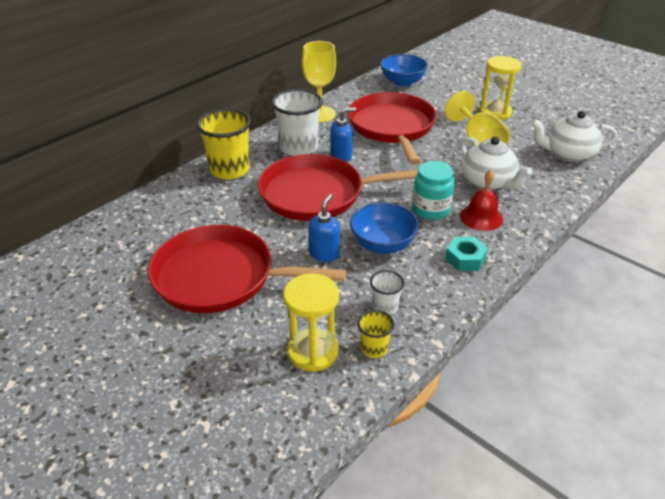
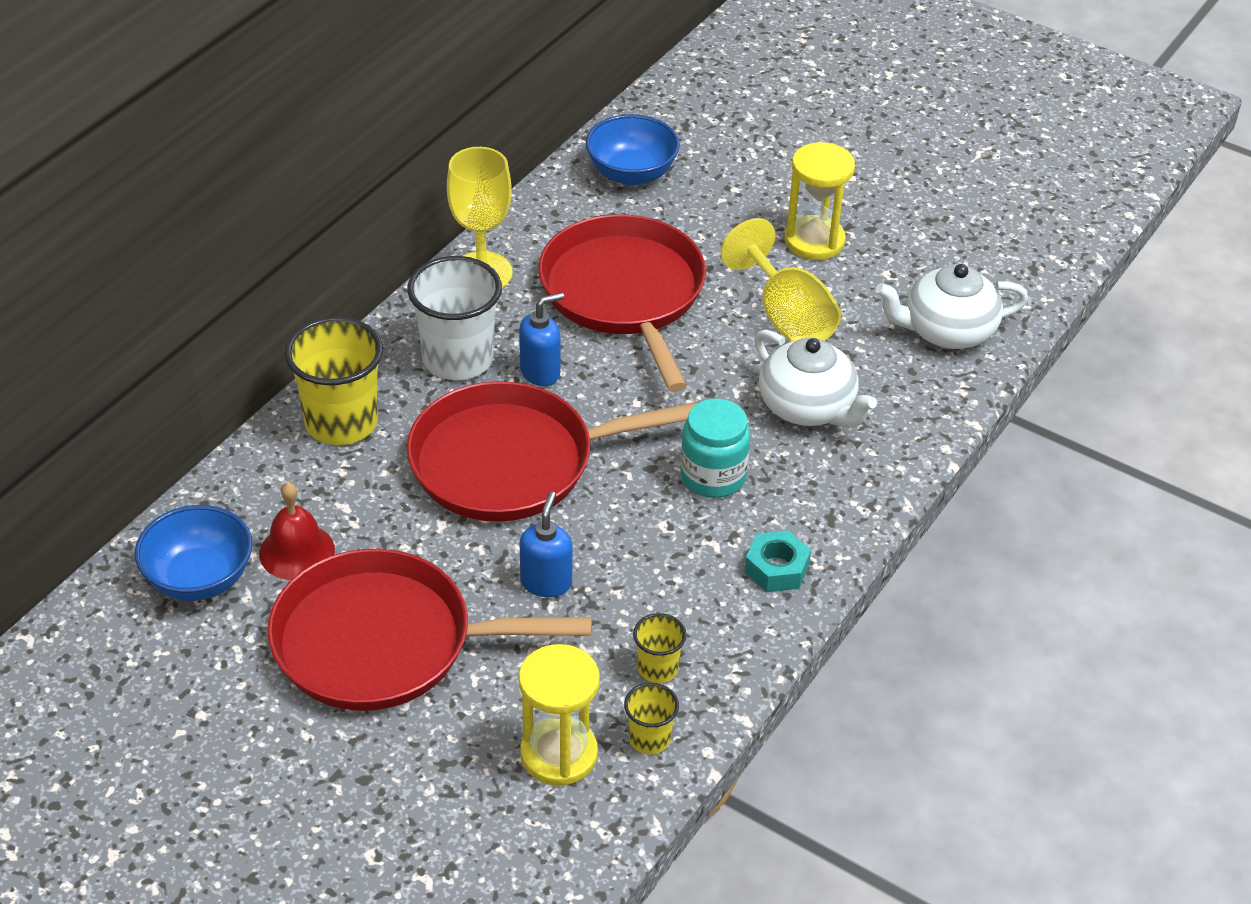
camera: 10 degrees left, 5 degrees up
blue bowl [350,202,419,254] -> blue bowl moved to [135,505,253,601]
white cup [370,270,404,315] -> yellow cup [633,613,686,683]
red bell [460,170,503,231] -> red bell moved to [259,482,335,580]

